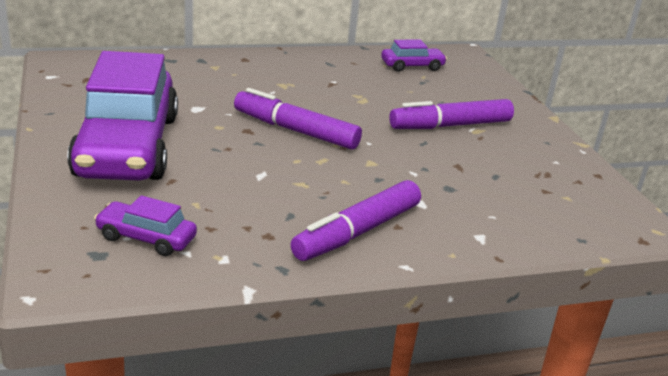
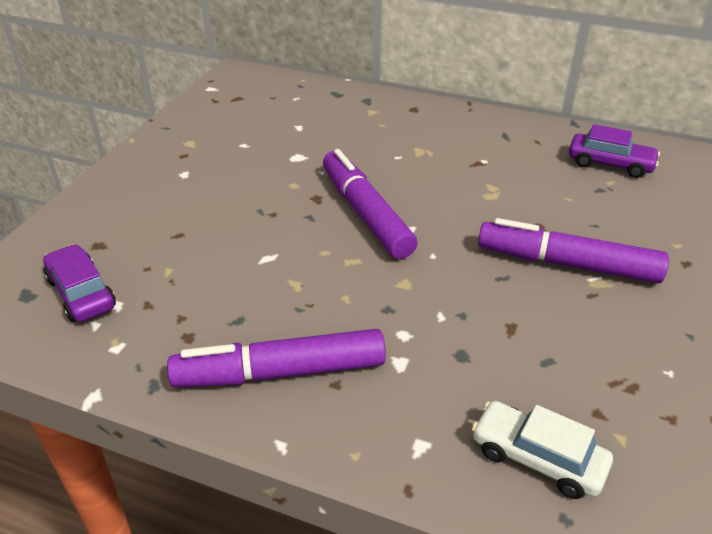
camera: 40 degrees right, 10 degrees up
purple car [67,51,178,181] -> none
none -> white car [472,401,613,499]

